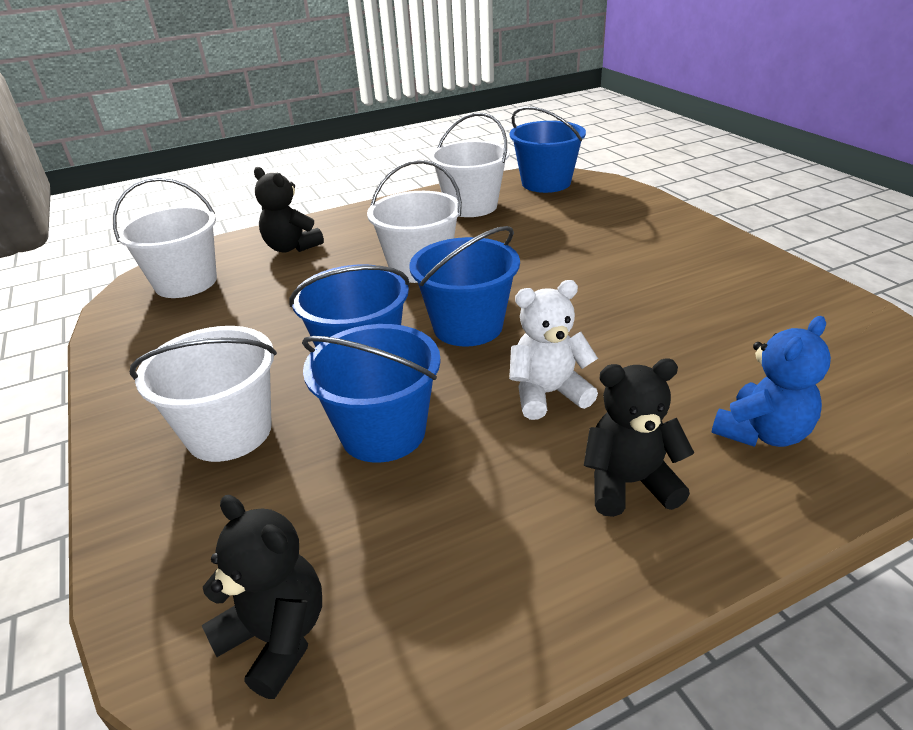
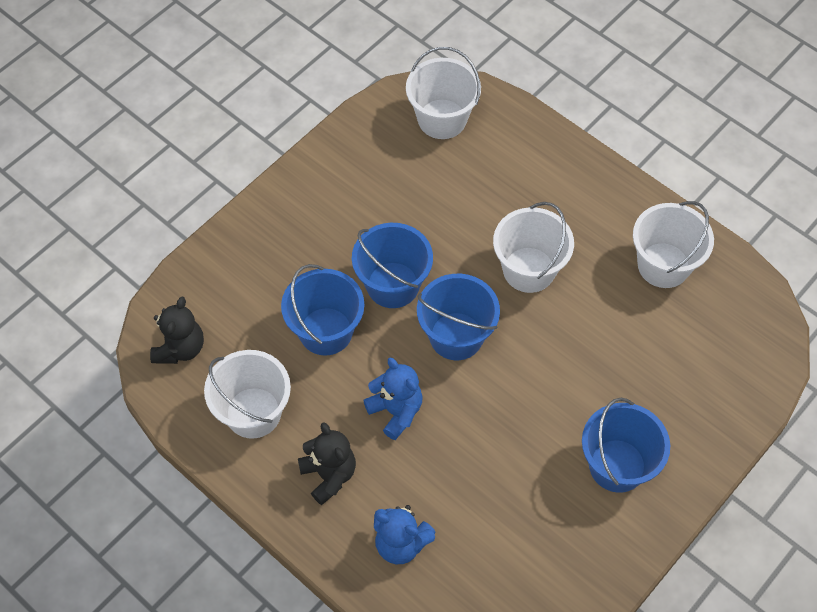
camera: 65 degrees right, 25 degrees up
white bucket [130,326,277,462] -> white bucket moved to [204,350,291,439]
black teddy bear [254,167,324,253] -> none
white teddy bear [509,280,598,420] -> blue teddy bear [363,358,423,440]
blue bucket [510,106,586,193] -> blue bucket moved to [582,398,670,493]

